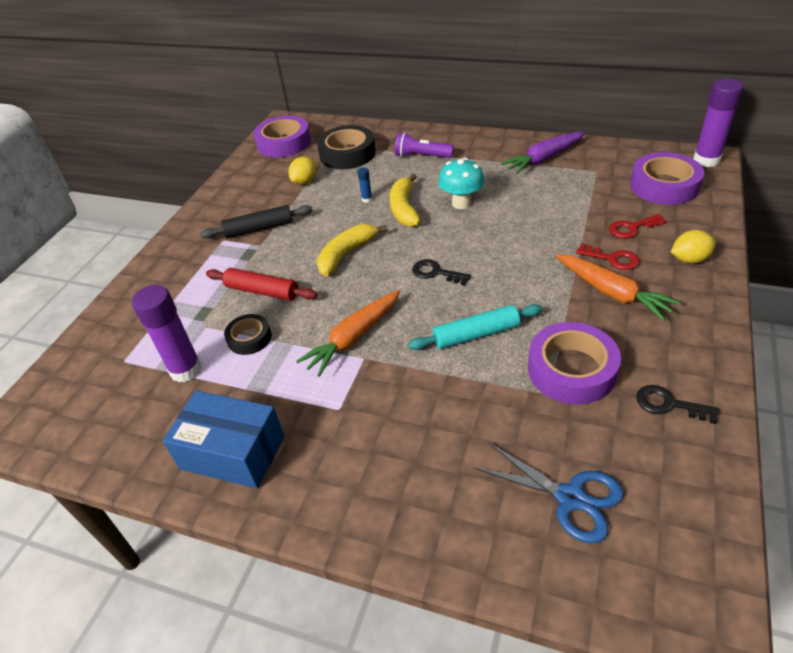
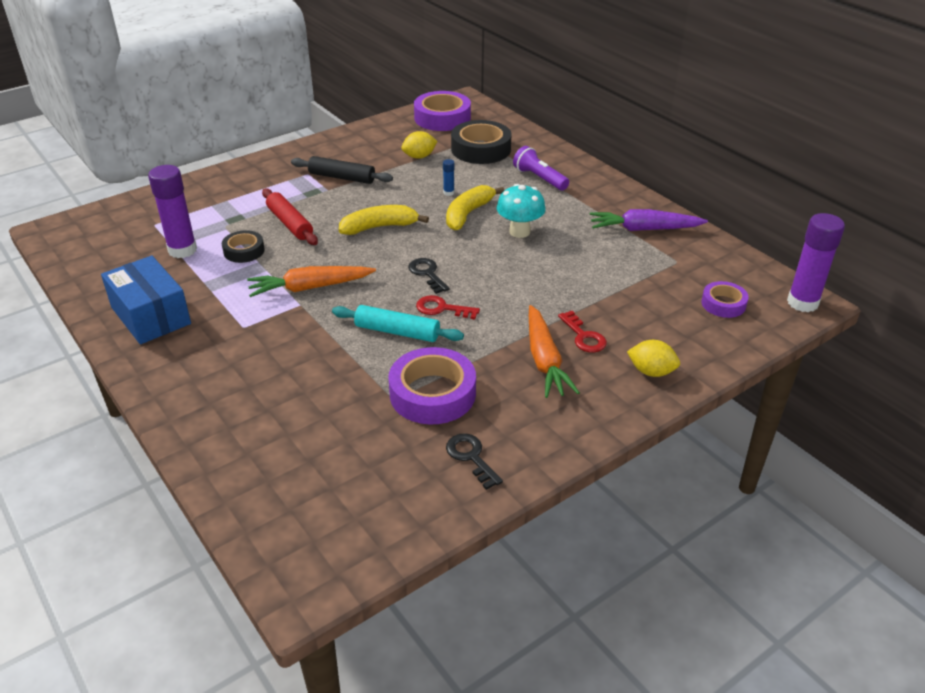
camera: 30 degrees right, 5 degrees down
blue scissors [474,443,624,544] -> none
red key [609,214,667,238] -> red key moved to [416,295,480,320]
purple tape [630,152,704,205] -> purple tape [701,281,749,318], size x0.57

